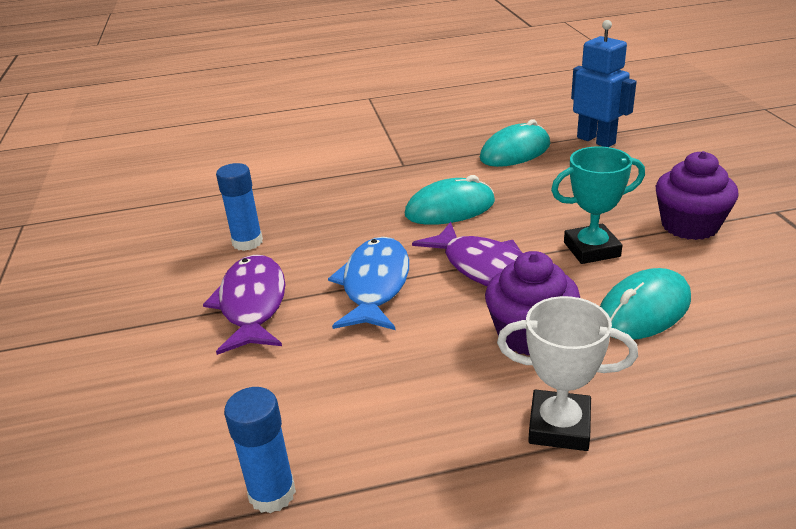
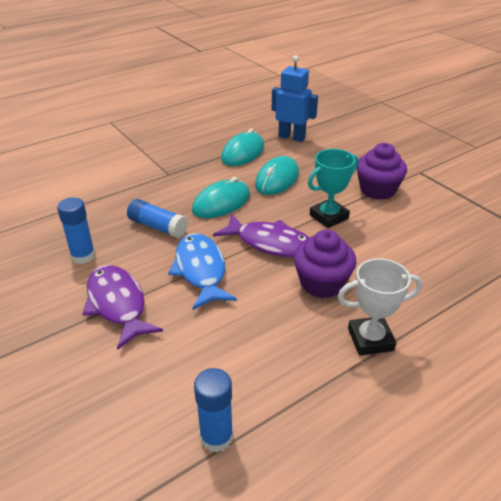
camera: 25 degrees left, 5 degrees up
turquoise mouse [600,268,691,340] -> turquoise mouse moved to [255,156,299,195]
none -> blue glue stick [127,199,188,238]

